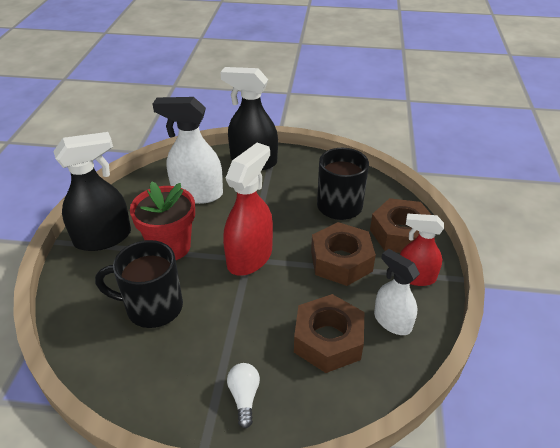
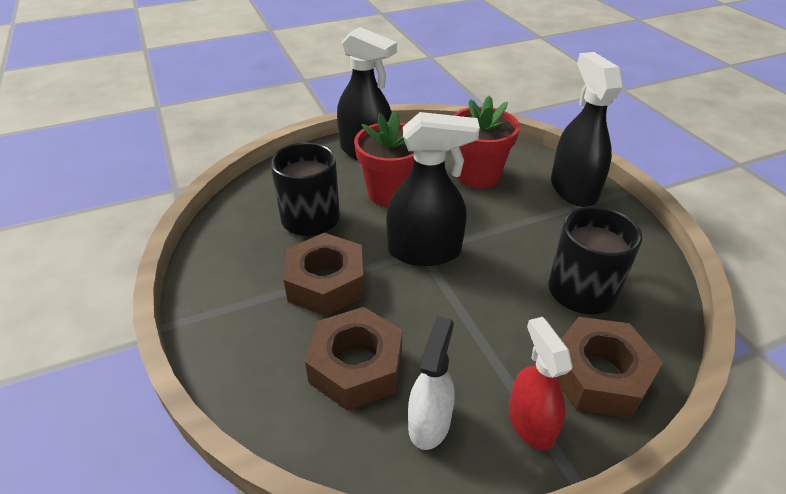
camera: 60 degrees right, 0 degrees up
white spray bottle [153,97,223,204] -> red flower pot [453,96,520,188]
red spray bottle [223,143,273,276] -> black spray bottle [386,112,480,266]
white light bulb [227,363,260,428] -> none
brown nut [311,222,376,286] -> brown nut moved to [284,233,364,316]

